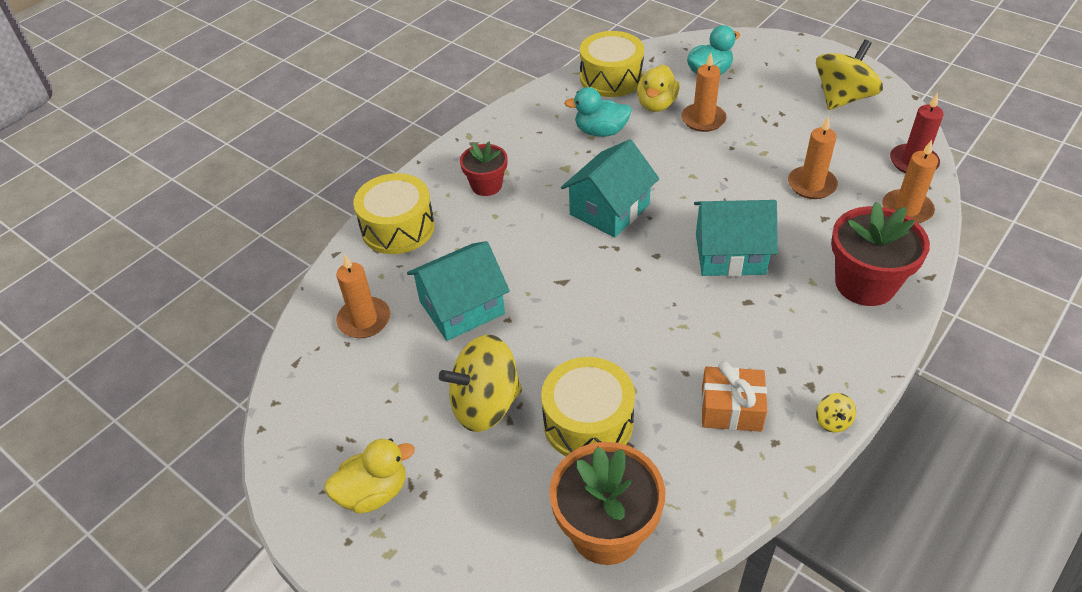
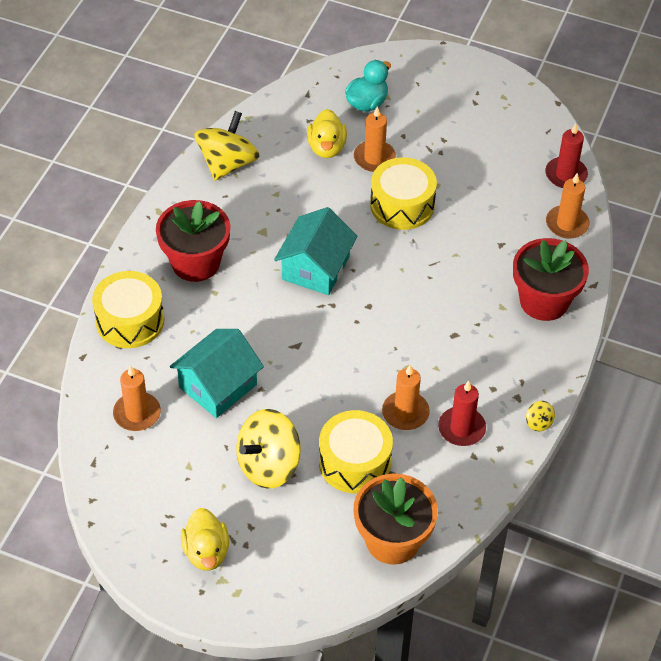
camera: 20 degrees left, 5 degrees up
yellow duck [324,439,415,514] -> yellow duck turned 120 degrees clockwise [181,508,229,571]
red flower pot [460,142,508,196] -> red flower pot [156,200,230,282], size x1.66
turquoise duck [564,87,632,137] -> none
yellow drum [580,31,644,97] -> yellow drum moved to [370,157,437,230]
turquoise house [694,200,778,277] -> none
orange gift [701,361,767,432] -> red candle [438,381,486,446]
orange candle [788,116,838,199] -> orange candle moved to [382,365,430,430]
yellow spinning top [816,40,883,110] -> yellow spinning top moved to [194,111,260,181]

